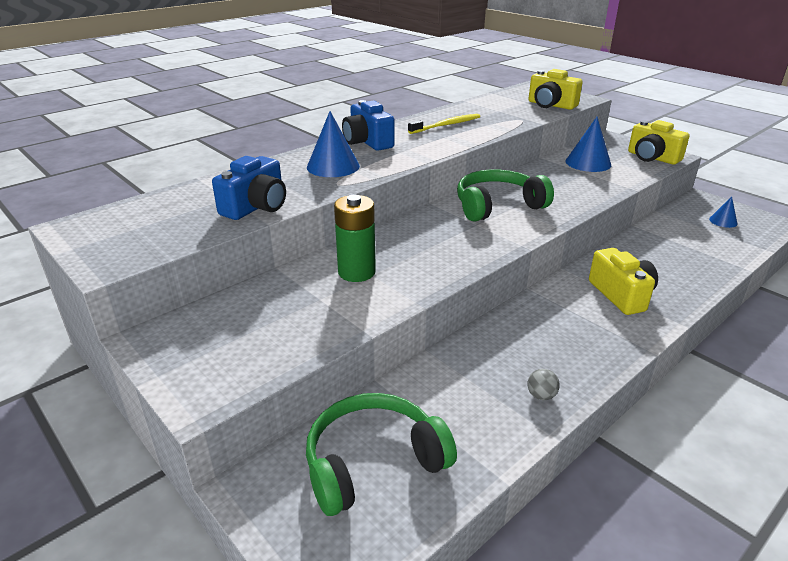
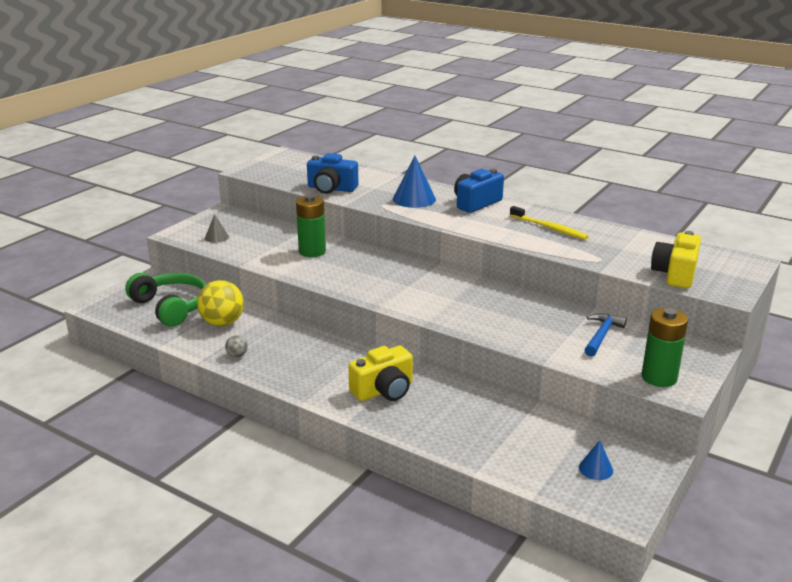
camera: 75 degrees right, 5 degrees down
green headphones [457,170,554,222] -> none
blue cone [566,117,611,172] -> blue hammer [585,313,627,357]
yellow camera [628,120,690,165] -> green battery [642,308,688,387]
none -> yellow ball [197,280,244,326]
none -> grey cone [205,214,229,243]

